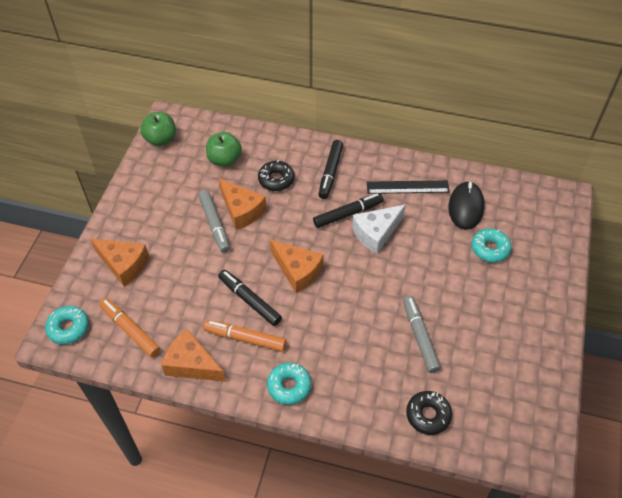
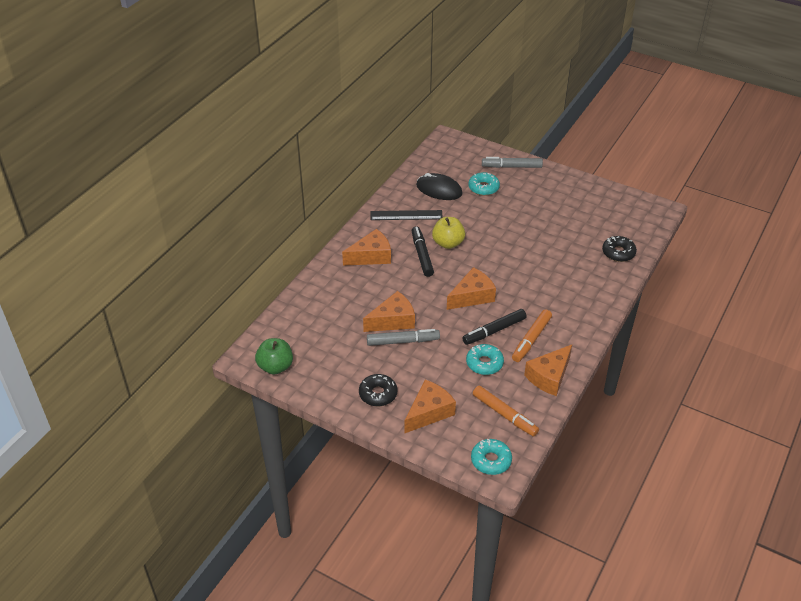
camera: 75 degrees left, 10 degrees down
orange marker [100,298,160,357] -> orange marker turned 105 degrees counterclockwise [473,386,539,437]
green apple [206,132,242,167] -> none
black donut [258,160,295,191] -> black donut moved to [359,374,397,406]
turquoise donut [267,363,311,405] -> turquoise donut moved to [466,344,504,375]
black marker [318,140,343,199] -> orange cheese [342,229,391,265]
white cheese [352,204,406,254] -> yellow apple [432,217,465,249]
black ruler [367,180,450,194] -> black ruler turned 75 degrees clockwise [371,210,443,220]
grey marker [403,296,441,373] -> grey marker moved to [482,157,543,168]

